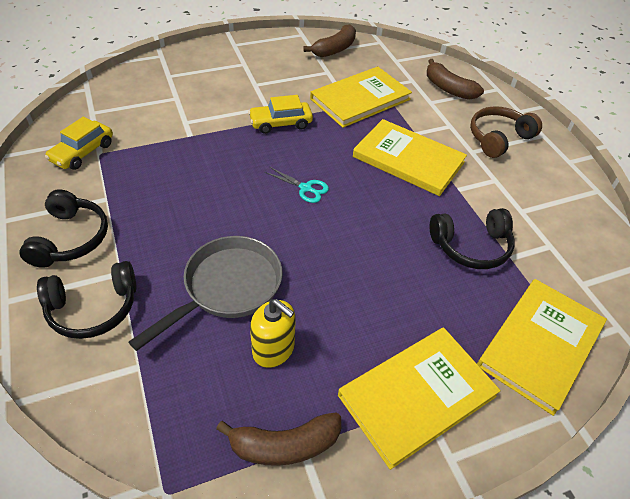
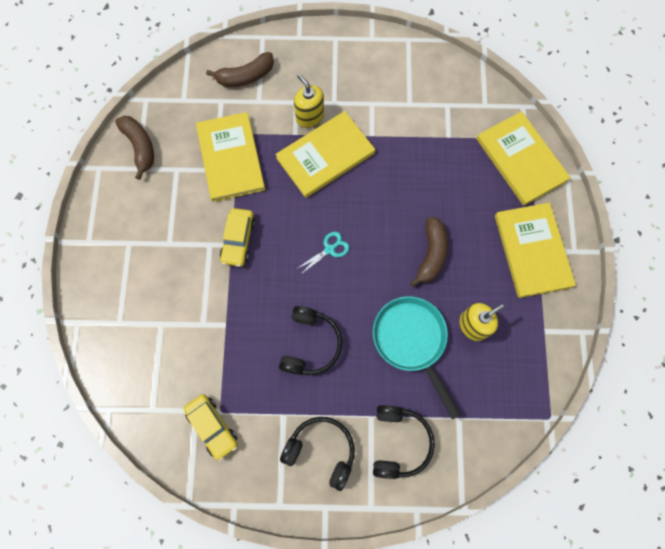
camera: 65 degrees left, 25 degrees up
grey pan [129,236,282,351] -> turquoise pan [373,296,461,420]
brown banana [216,413,341,466] -> brown banana moved to [410,217,448,287]
black headphones [430,208,515,269] -> black headphones moved to [279,306,342,375]
brown headphones [470,106,542,158] -> none
none -> yellow soap dispenser [294,74,324,128]

